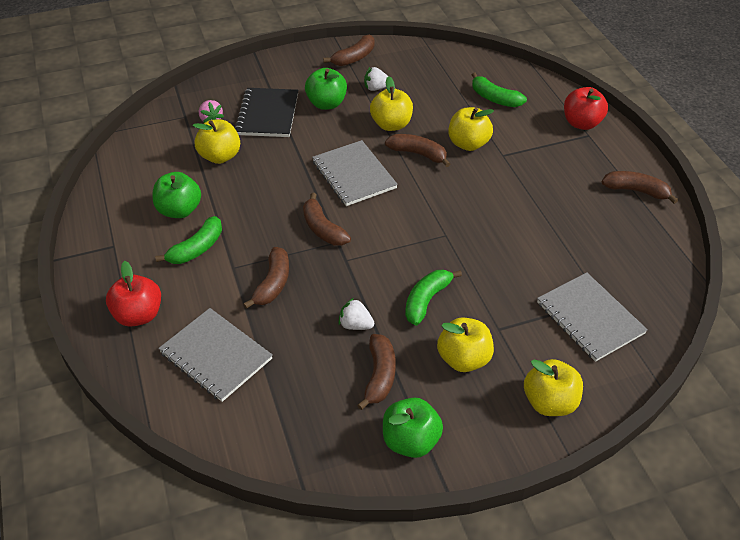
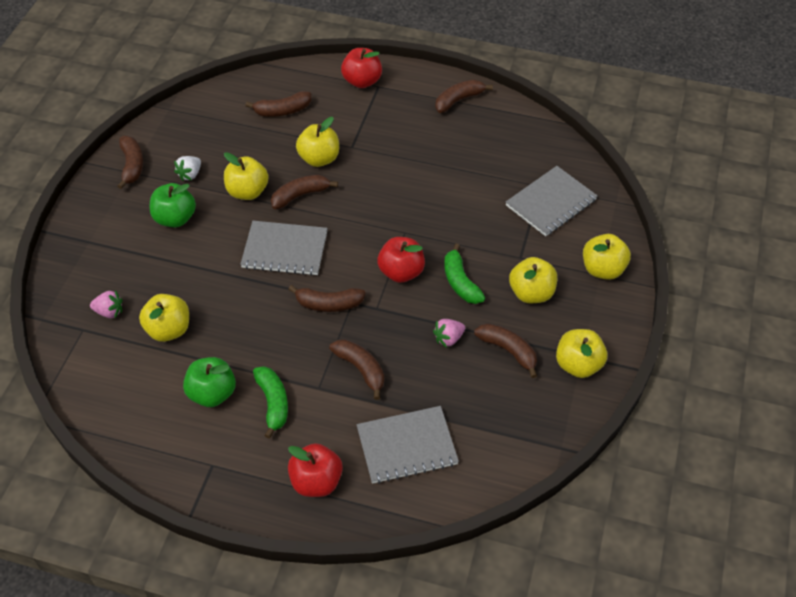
camera: 55 degrees left, 5 degrees up
black notebook [235,88,298,137] -> none
white strawberry [339,298,374,330] -> pink strawberry [433,319,465,348]
green apple [383,398,443,458] -> yellow apple [556,329,607,378]
green banana [472,72,527,107] -> brown banana [245,91,311,117]
grey notebook [537,272,648,362] -> grey notebook turned 45 degrees counterclockwise [506,166,598,236]
none -> red apple [377,237,425,283]

